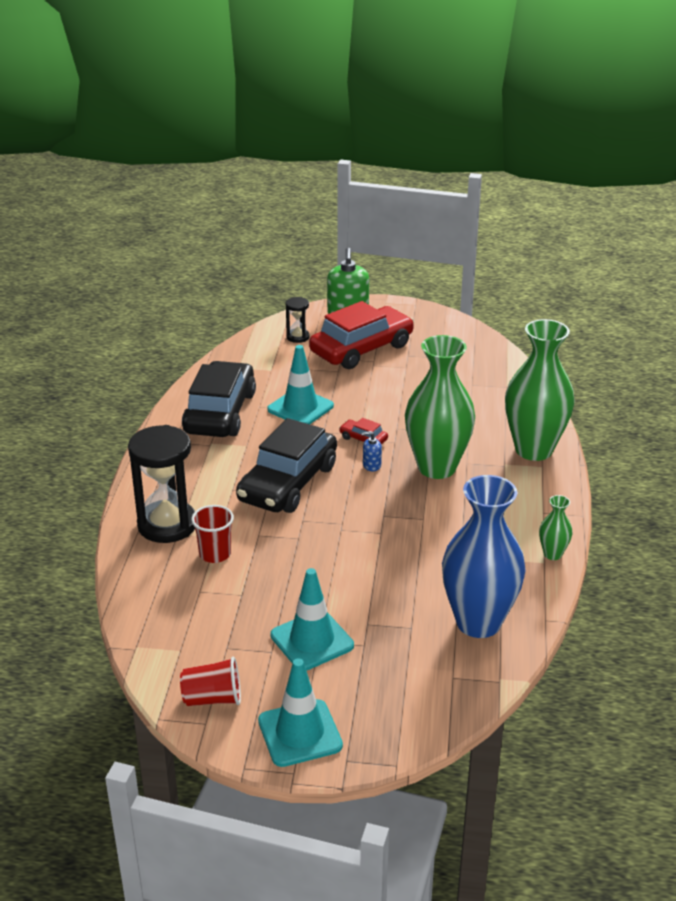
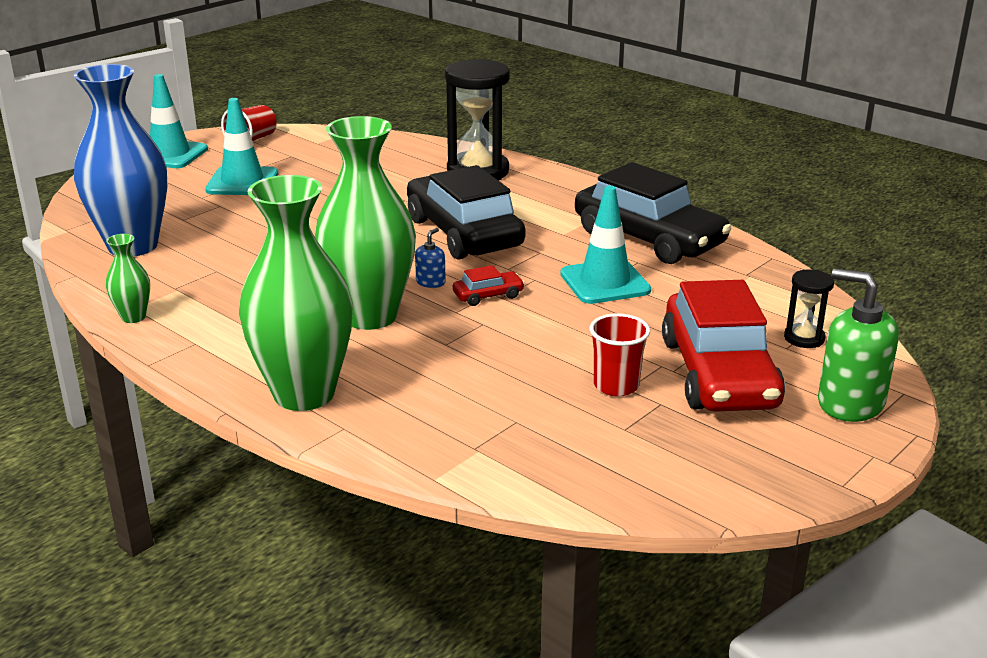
camera: 125 degrees right, 5 degrees down
red cup [191,505,234,563] -> red cup moved to [589,313,650,396]

